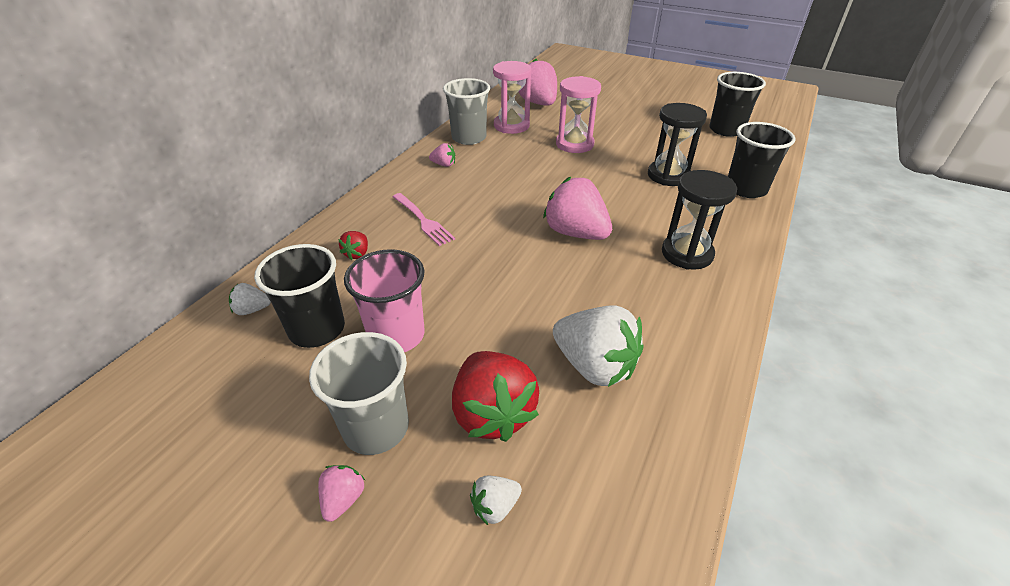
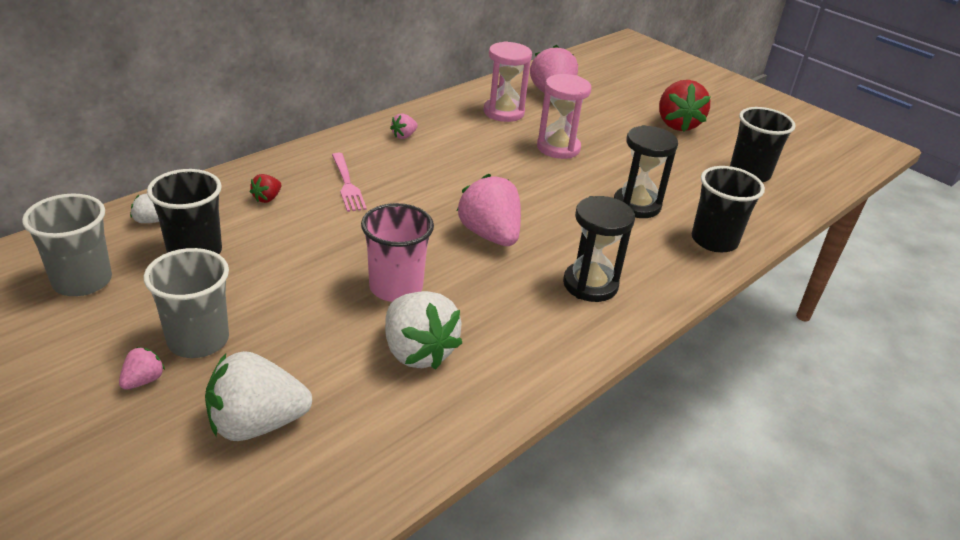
camera: 15 degrees right, 5 degrees down
pink cup [344,249,425,352] -> pink cup moved to [361,203,434,302]
pink strawberry [429,143,455,167] -> pink strawberry turned 105 degrees clockwise [390,113,418,139]
grey cup [443,78,490,145] -> grey cup moved to [22,194,112,296]
red strawberry [452,351,539,442] -> red strawberry moved to [659,80,711,132]
white strawberry [470,475,522,525] -> white strawberry [205,351,312,441], size x2.17

